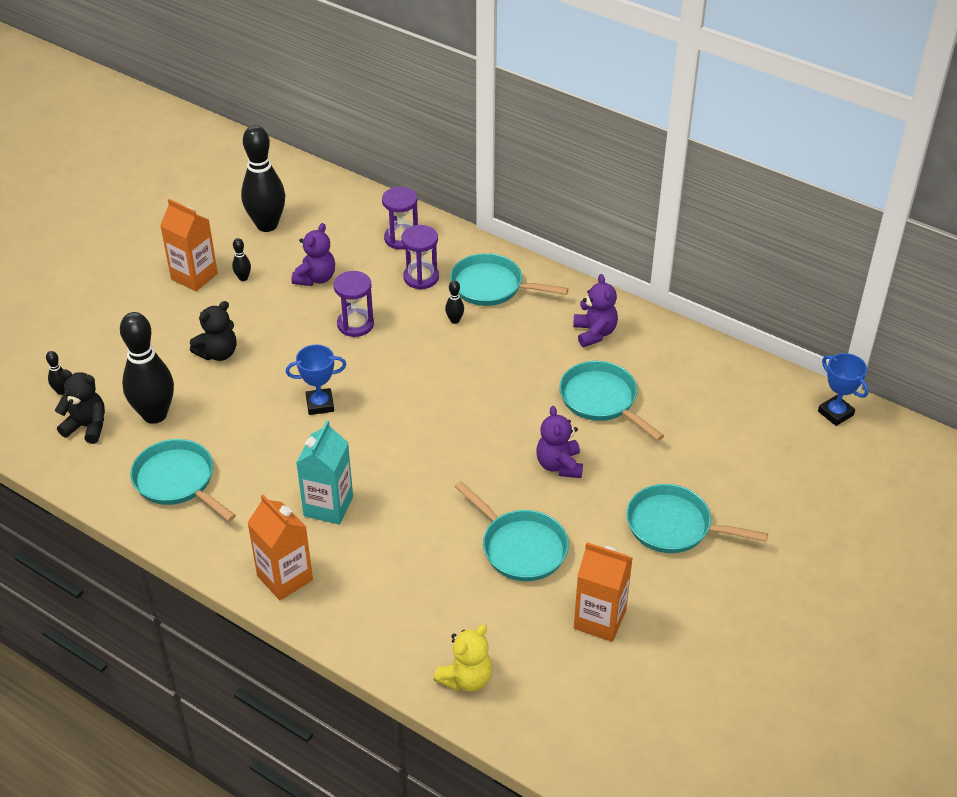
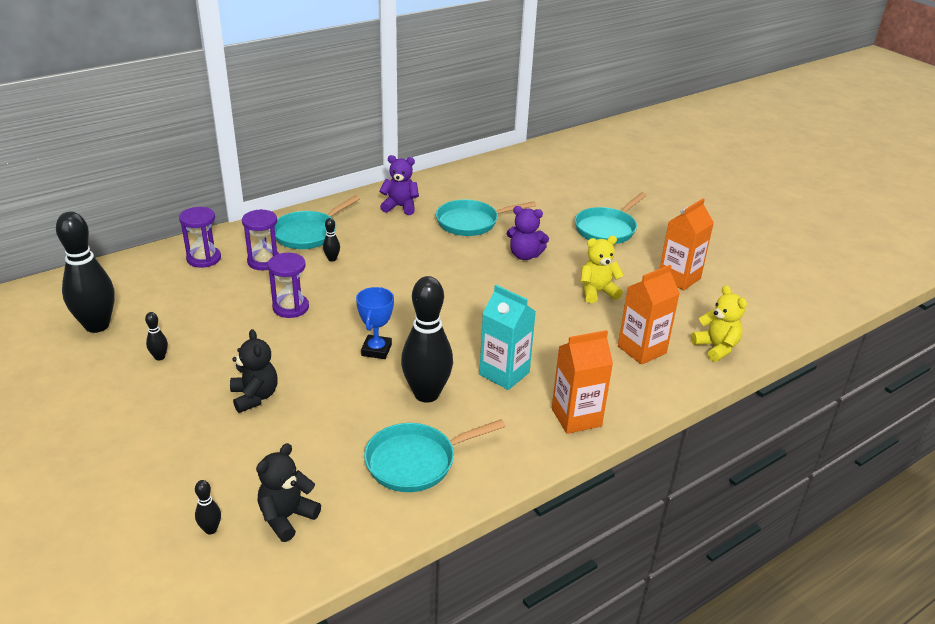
camera: 70 degrees left, 10 degrees down
black bowling pin [120,312,174,424] -> black bowling pin moved to [401,276,453,403]
orange carton [160,199,218,292] -> orange carton moved to [618,265,680,365]
purple teddy bear [292,223,335,286] -> none
turquoise pan [454,481,569,581] -> yellow teddy bear [581,236,624,303]
blue trophy [818,353,869,426] -> none

